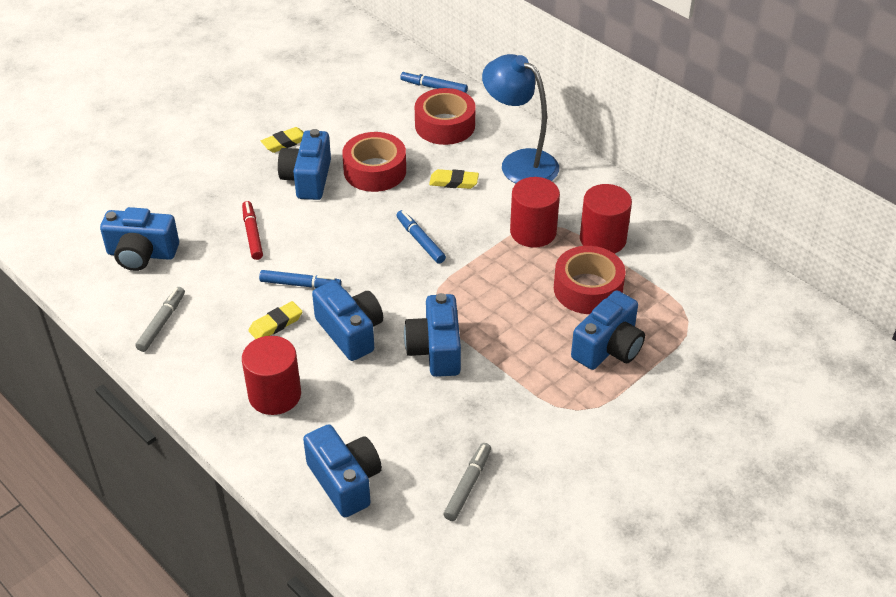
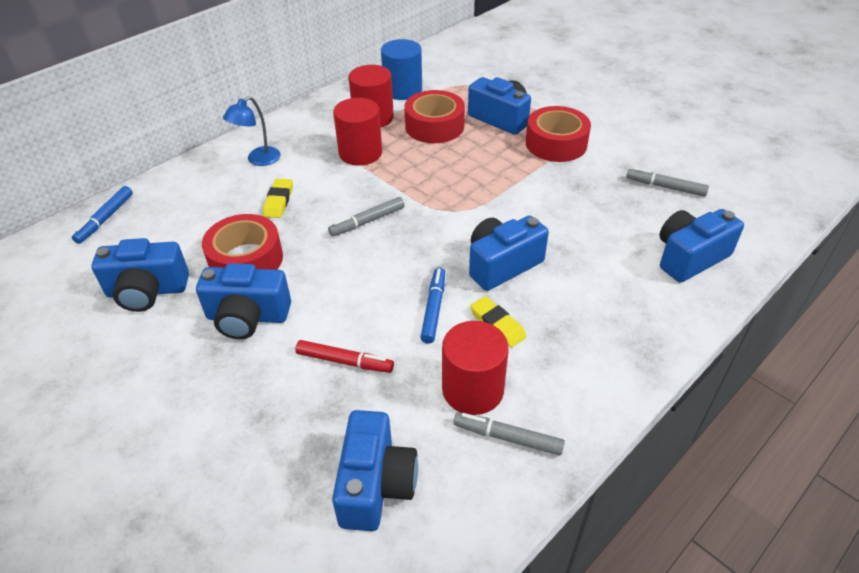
camera: 90 degrees left, 0 degrees up
red marker [242,201,263,260] -> red marker turned 150 degrees counterclockwise [295,340,394,373]
red cylinder [242,336,301,415] -> red cylinder moved to [442,321,509,415]
yellow eraser [261,127,304,153] -> none
blue marker [396,210,446,264] -> grey marker [328,197,405,236]
blue camera [404,293,461,377] -> blue camera moved to [91,238,189,312]
red tape [415,88,476,145] -> red tape moved to [526,106,591,162]
blue lamp [482,54,559,183] -> blue lamp [223,96,280,166], size x0.57
none -> blue cylinder [381,39,422,100]

